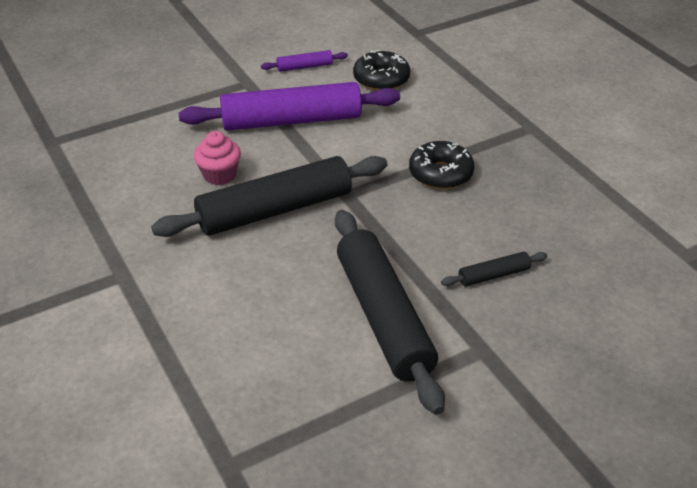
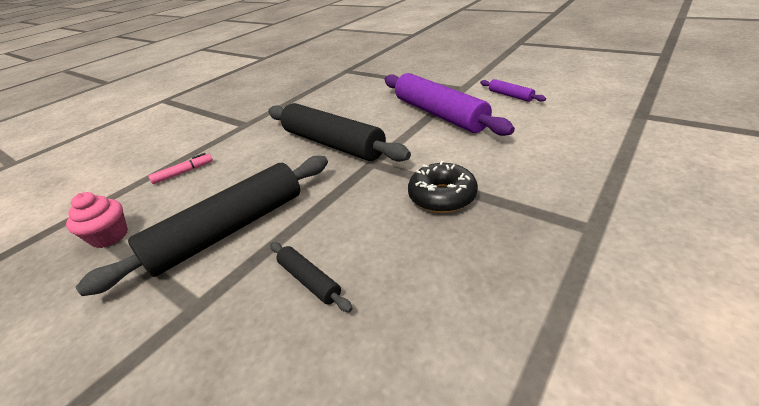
camera: 70 degrees right, 5 degrees down
pink cupcake [194,131,241,185] -> pink cupcake moved to [66,192,128,248]
black donut [353,50,410,91] -> none
none -> pink marker [148,153,213,184]

